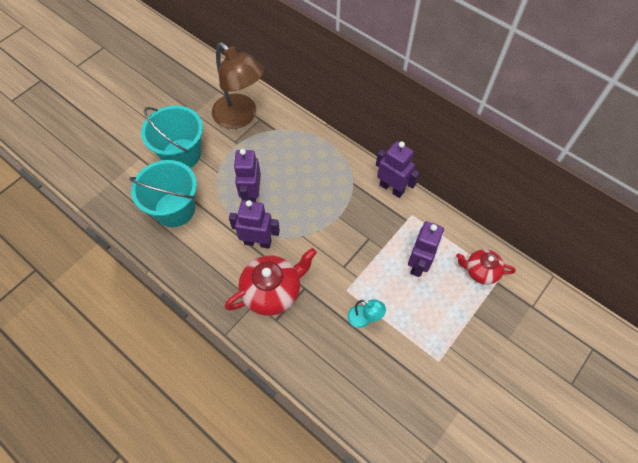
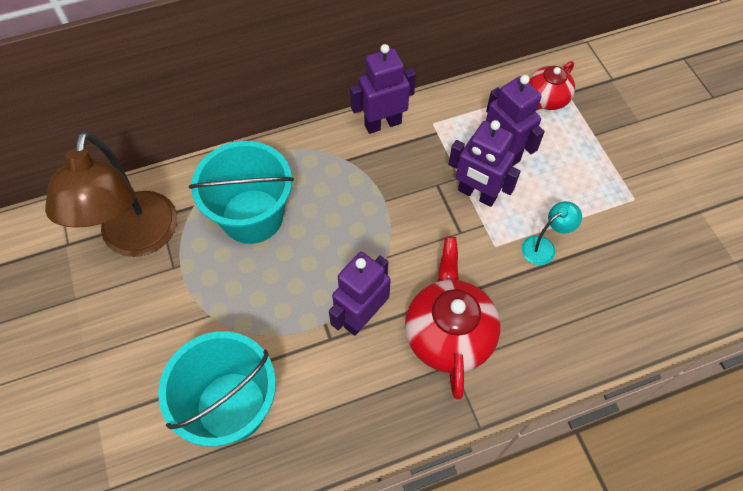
camera: 60 degrees left, 0 degrees up
turquoise bucket [141,106,203,168] -> turquoise bucket moved to [189,141,294,244]
brown lamp [212,42,264,129] -> brown lamp turned 105 degrees clockwise [45,131,177,257]
purple robot [234,149,261,202] -> purple robot moved to [449,120,521,207]

